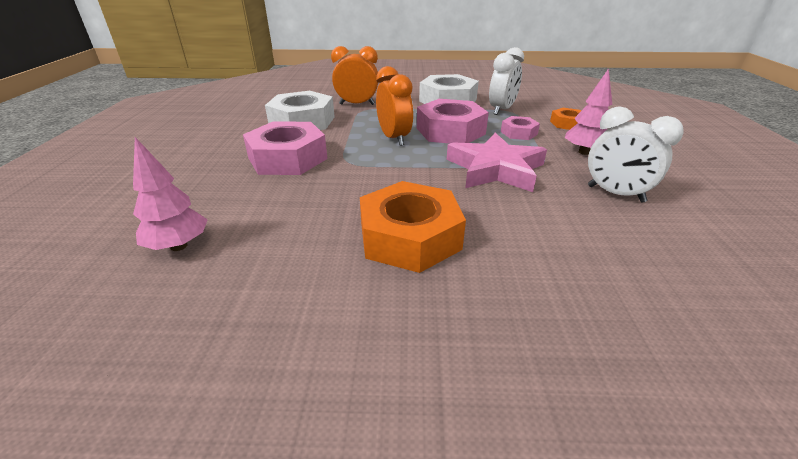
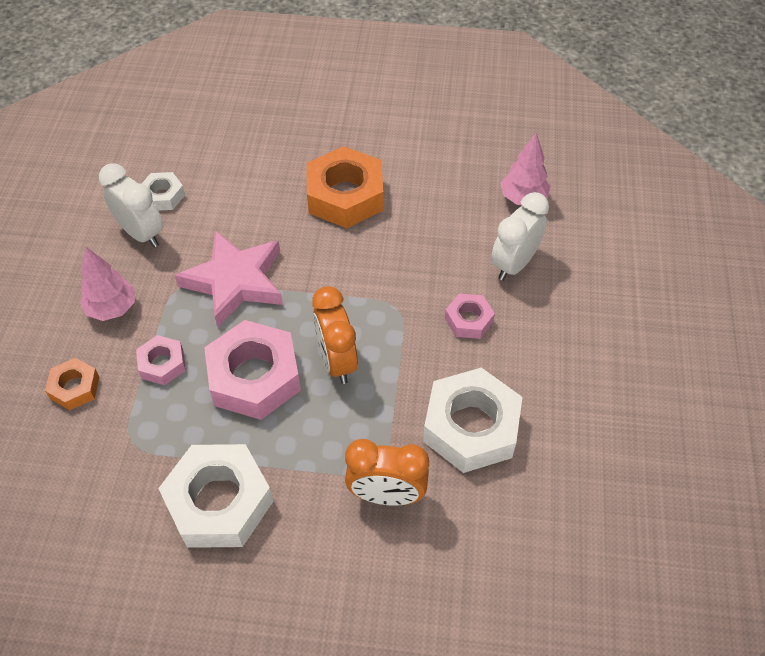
camera: 175 degrees left, 20 degrees up
pink nut [243,122,328,175] -> pink nut [445,293,495,339], size x0.51
white clock [489,47,524,115] -> white clock moved to [491,192,549,281]
none -> white nut [142,172,185,211]

